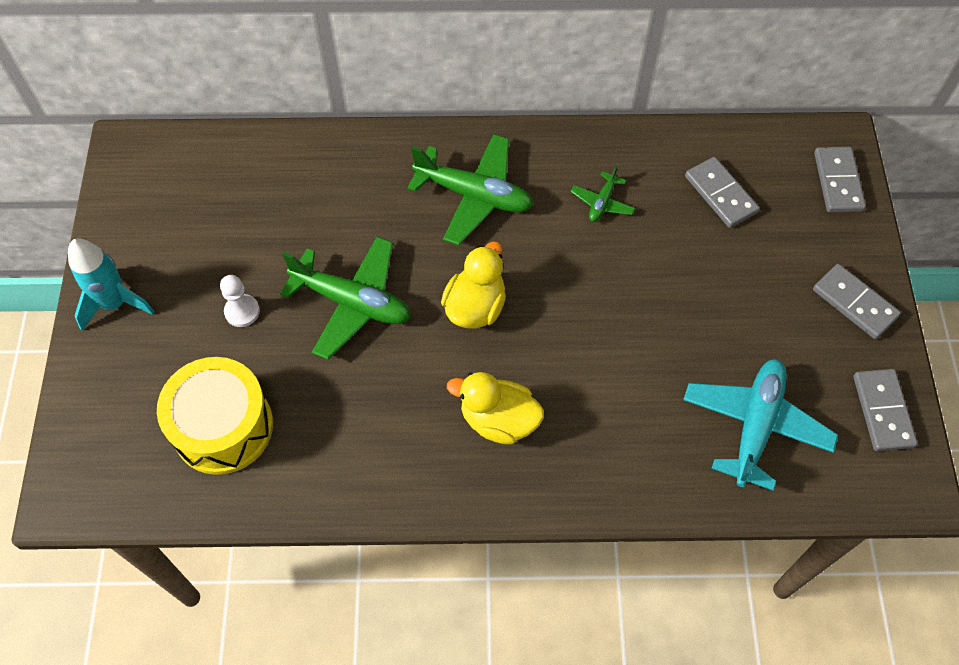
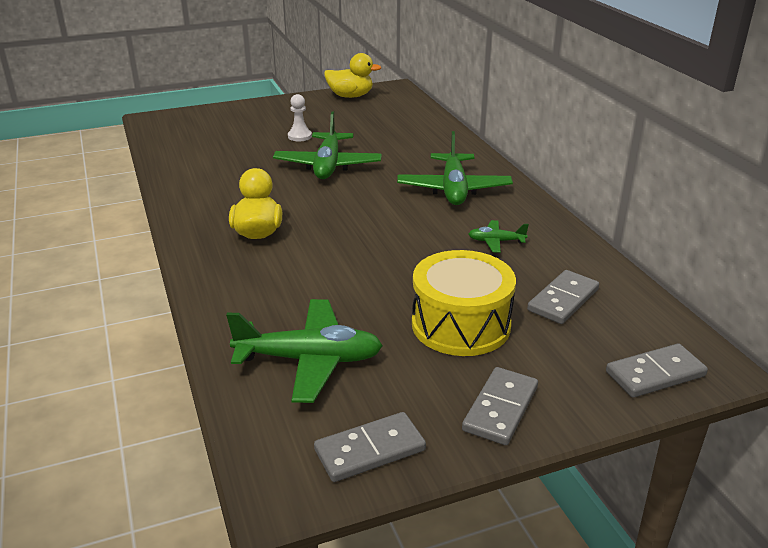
camera: 70 degrees right, 30 degrees down
turquoise rocket [68,238,154,330] -> none
yellow drum [157,357,273,475] -> yellow drum moved to [412,250,516,356]
yellow duck [441,242,506,329] -> yellow duck moved to [324,53,382,98]
turquoise plane [683,359,838,491] -> green plane [226,299,383,403]

